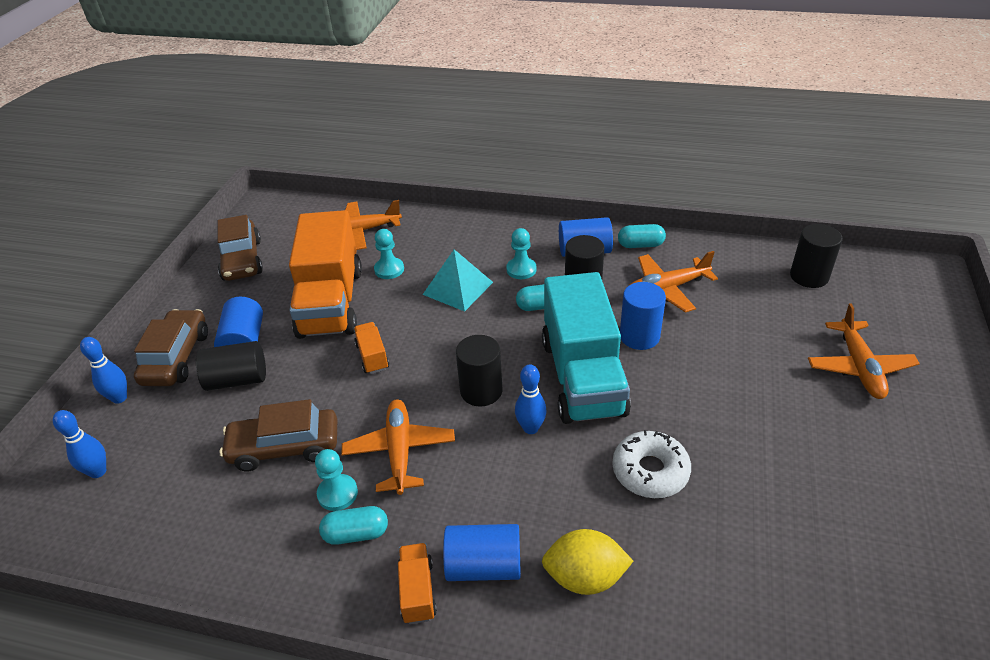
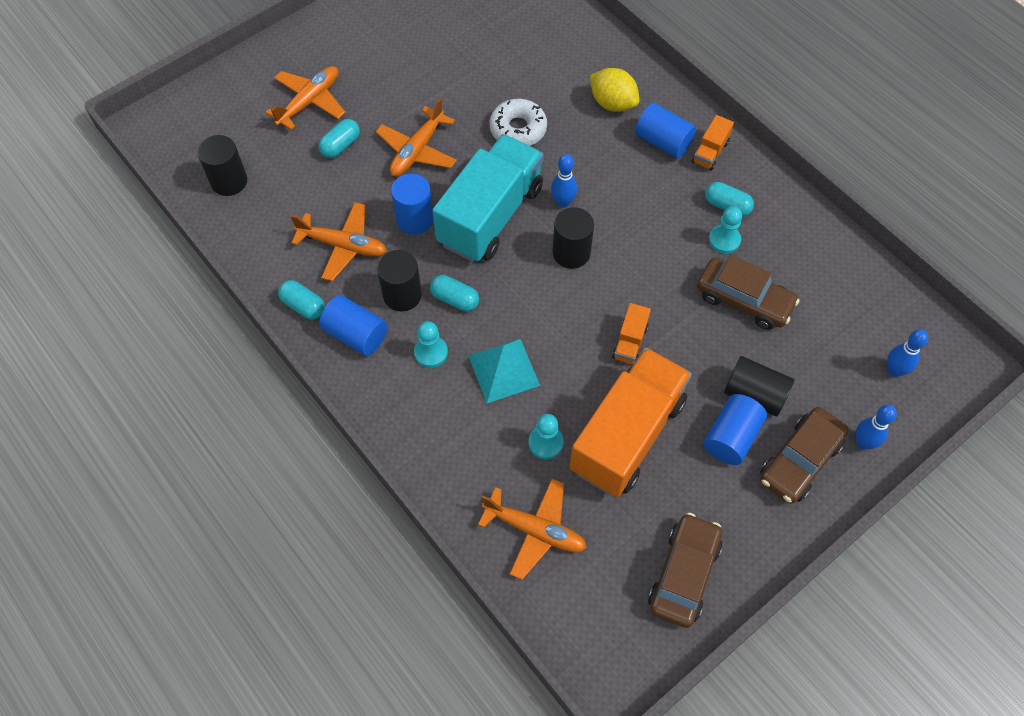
camera: 145 degrees left, 20 degrees up
orange plane [342,399,455,495] -> orange plane moved to [376,98,457,177]
none -> turquoise capsule [318,119,360,158]

